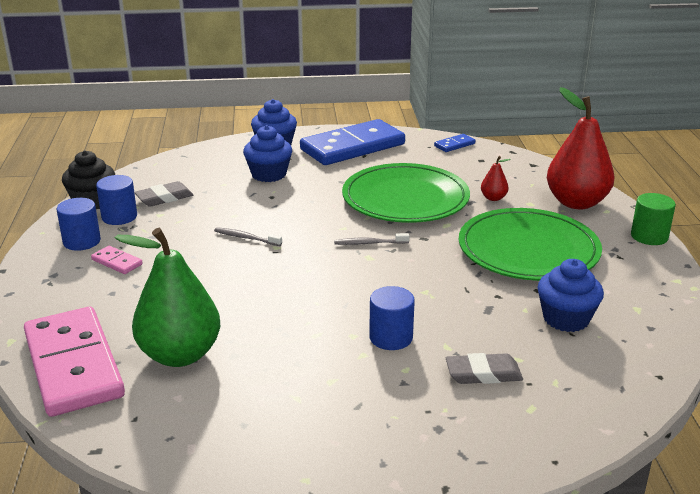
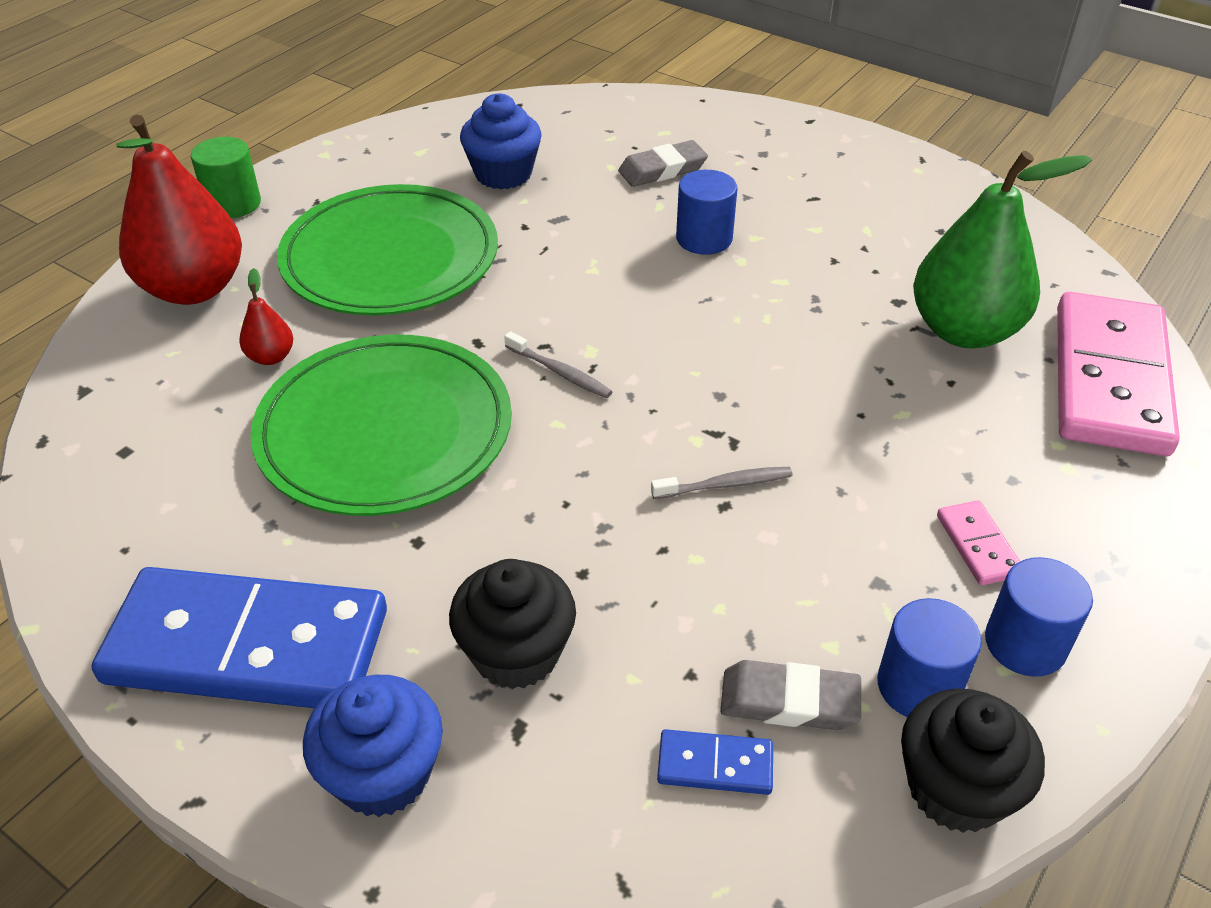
camera: 140 degrees left, 15 degrees up
grey toothbrush [214,227,282,246] -> grey toothbrush turned 75 degrees counterclockwise [651,467,793,499]
blue cupcake [243,125,292,182] -> black cupcake [449,559,576,689]
blue domino [434,134,475,152] -> blue domino moved to [657,729,773,795]
grey eraser [446,353,523,384] -> grey eraser turned 60 degrees counterclockwise [618,140,708,187]

